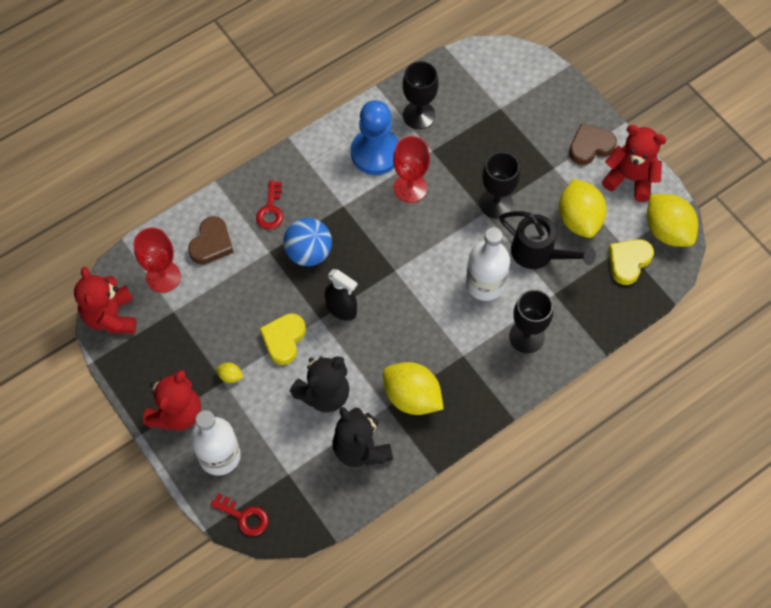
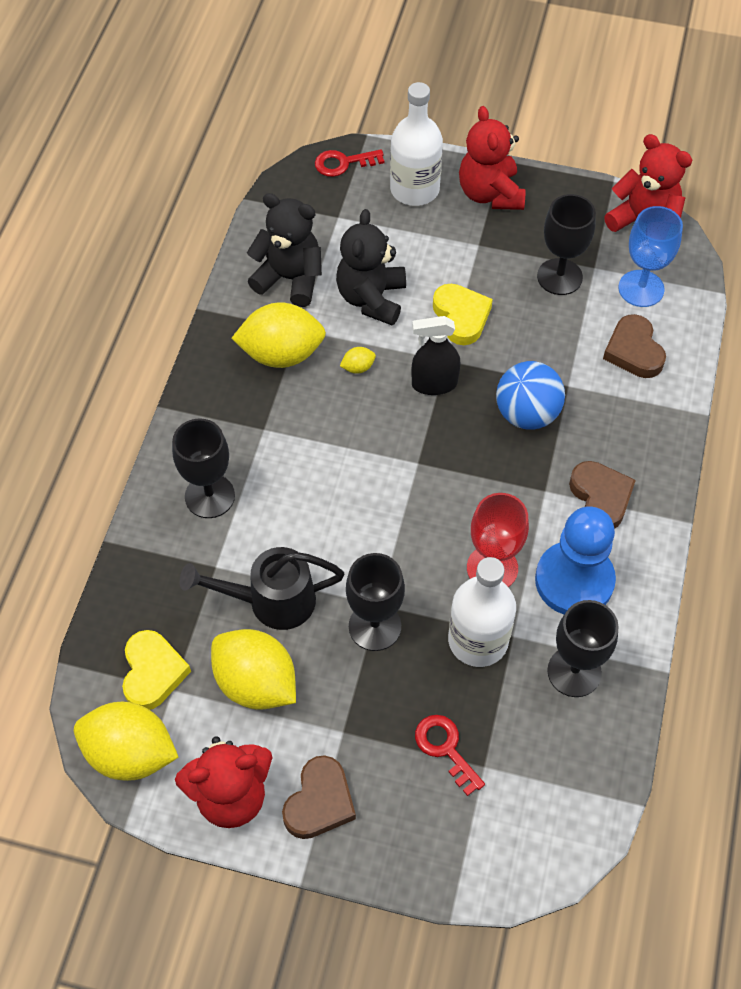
camera: 140 degrees right, 5 degrees down
red goblet [133,228,181,293] -> blue goblet [618,206,683,307]
yellow lemon [216,363,243,383] -> yellow lemon moved to [340,347,376,374]
red key [256,180,283,229] -> red key moved to [415,715,485,796]
white bottle [466,227,510,301] -> white bottle moved to [448,557,516,667]
none -> black goblet [537,194,596,295]
none -> brown heart [569,461,636,529]

